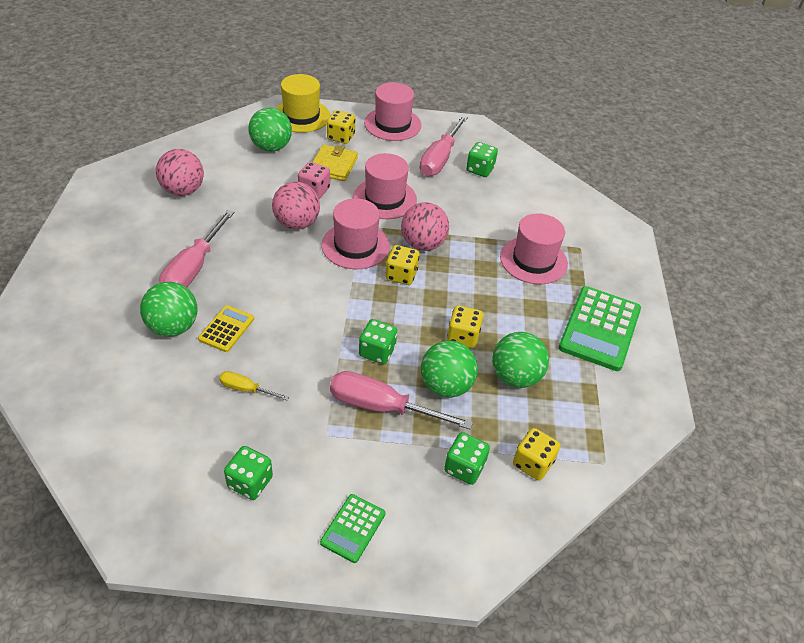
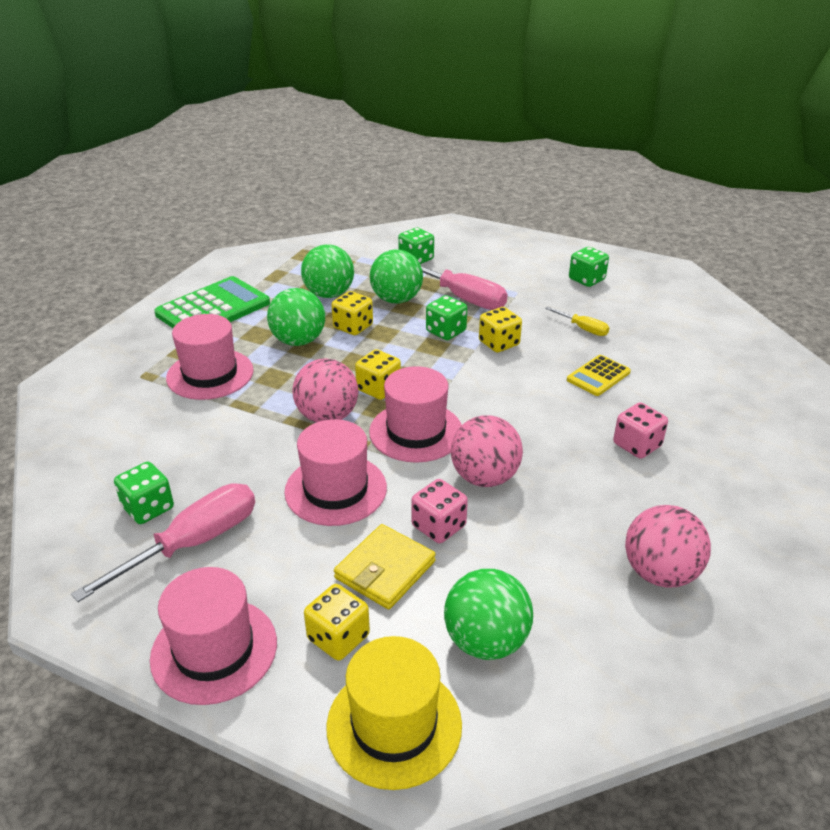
camera: 155 degrees left, 10 degrees down
green ball [140,282,197,337] -> green ball moved to [267,288,325,346]
pink screwdriver [159,210,235,288] -> pink dice [613,402,668,459]
green calculator [320,494,385,563] -> none
yellow dice [513,428,560,480] -> yellow dice moved to [479,307,522,353]

